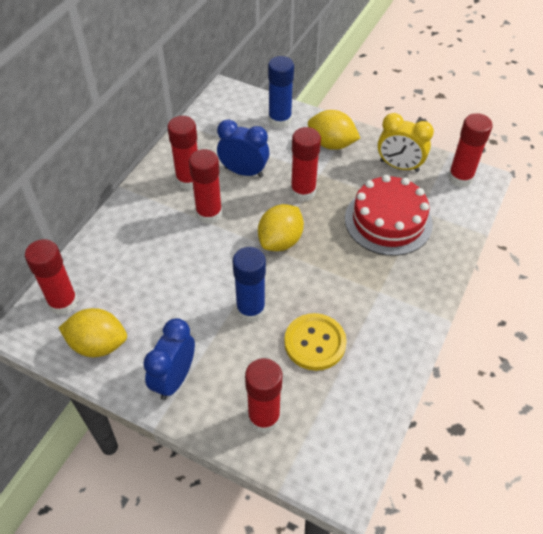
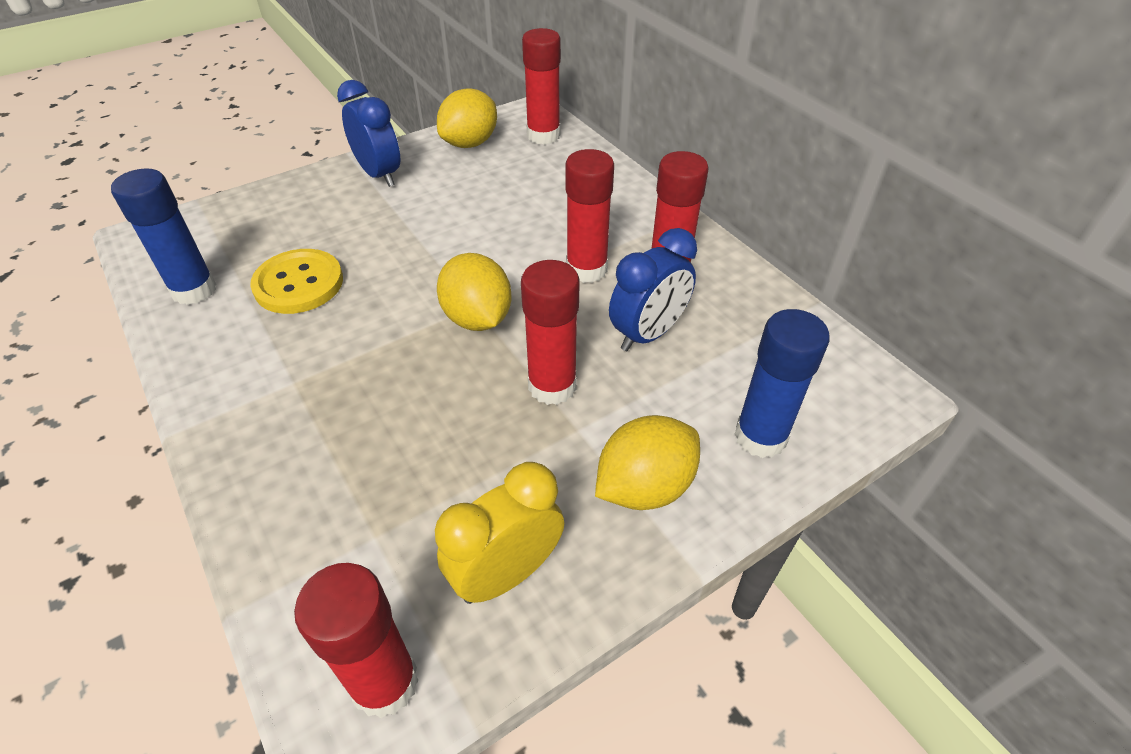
camera: 120 degrees right, 5 degrees down
blue glue stick [233,247,266,322] -> blue glue stick moved to [111,169,216,305]
red glue stick [245,358,282,433] -> none
red cake [345,175,433,256] -> none

